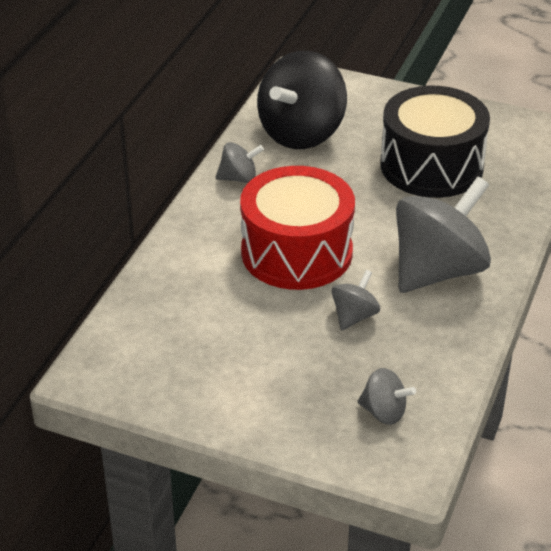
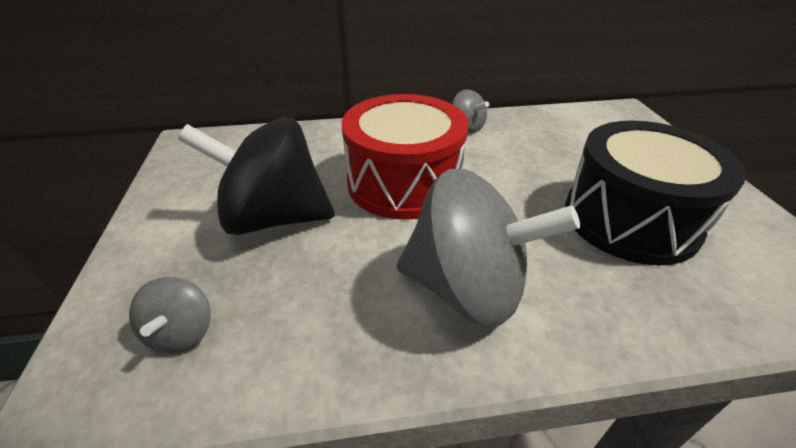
camera: 60 degrees right, 0 degrees up
black spinning top [257,51,347,149] -> black spinning top moved to [178,117,335,235]
grey spinning top [332,270,380,331] -> none

